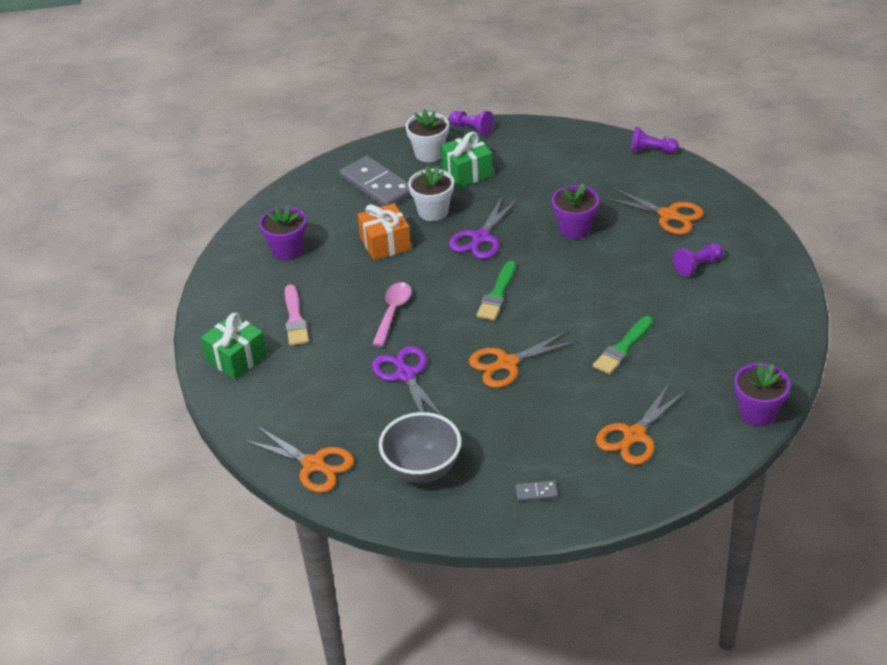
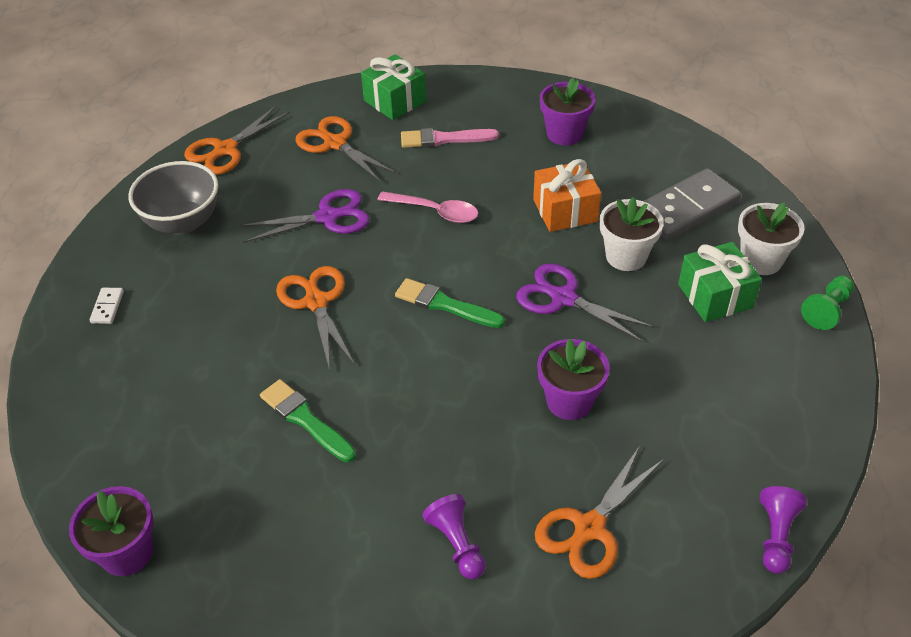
camera: 95 degrees right, 5 degrees up
purple pawn [449,111,494,136] -> green pawn [801,275,854,330]
grey domino [516,481,558,502] -> white domino [90,288,124,324]
orange scissors [596,384,687,465] -> orange scissors moved to [296,116,397,182]

